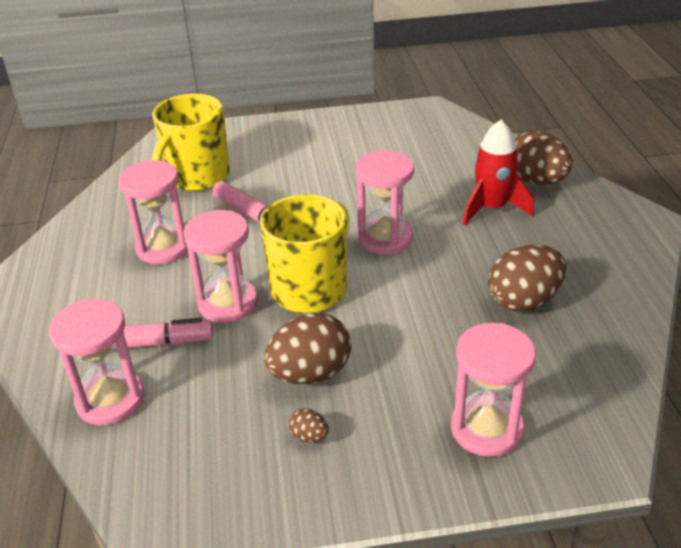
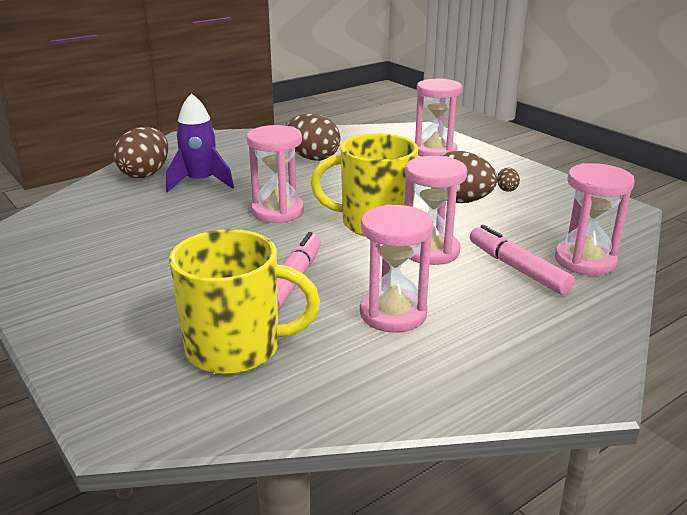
camera: 120 degrees left, 10 degrees down
red rocket [463,120,534,225] -> purple rocket [166,93,234,192]

